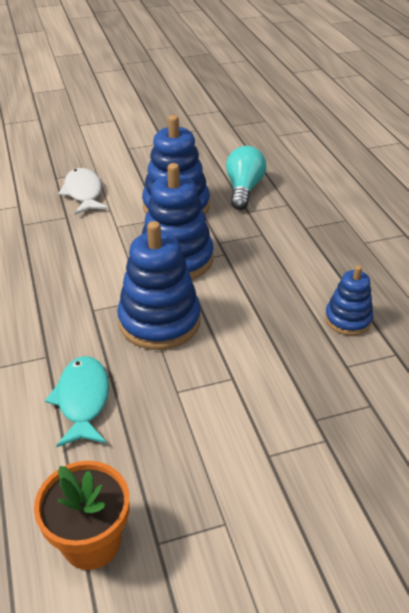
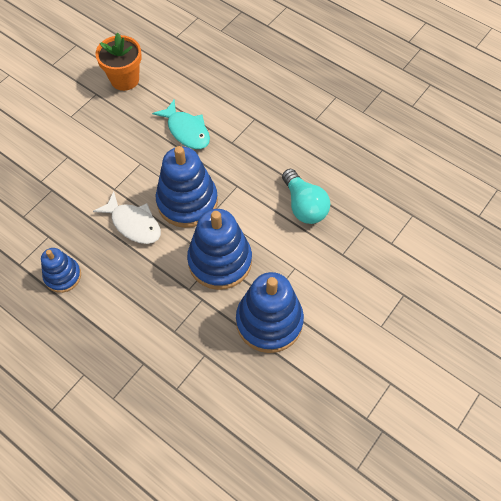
camera: 145 degrees right, 20 degrees up
white fish [58,168,108,215] -> white fish moved to [93,191,161,244]
turquoise light bulb [226,146,266,210] -> turquoise light bulb moved to [282,169,330,224]

